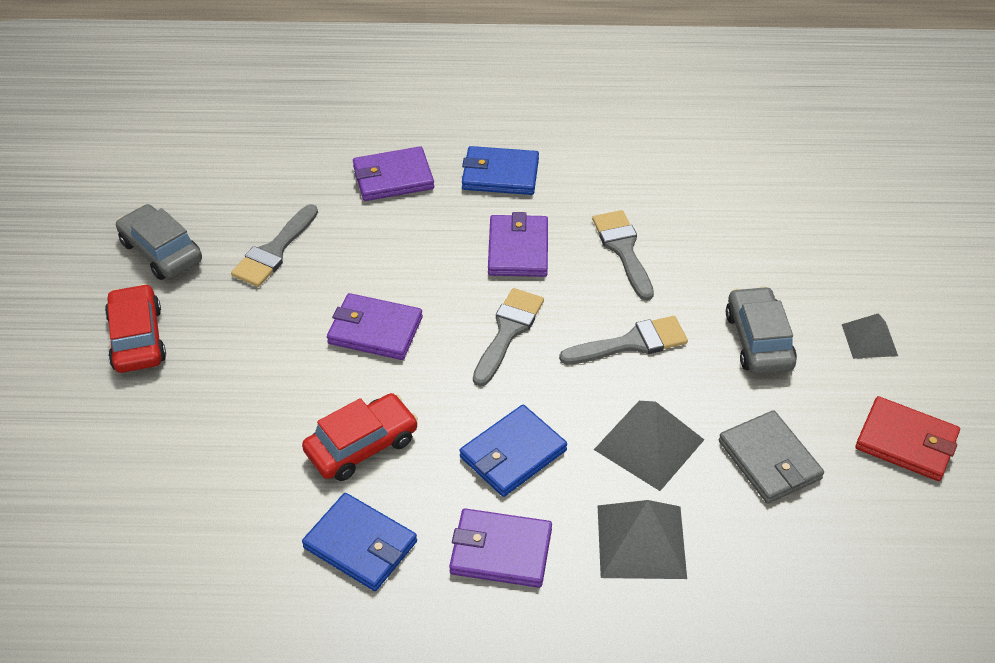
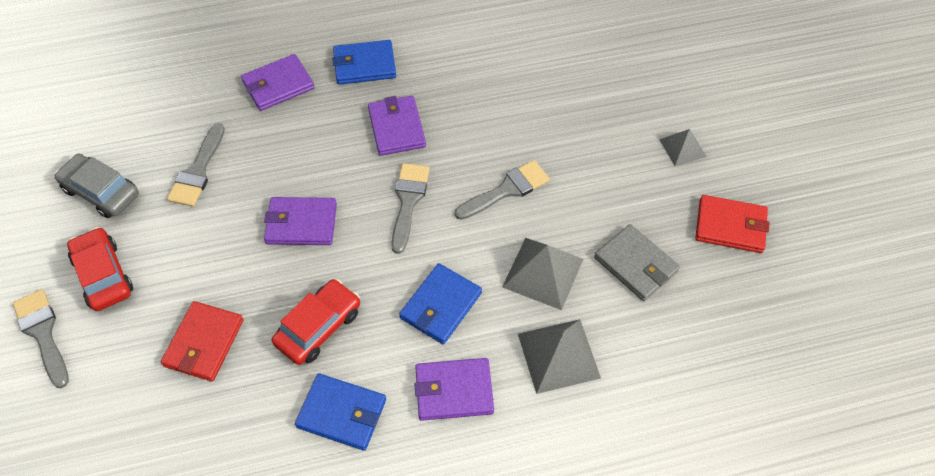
camera: 15 degrees left, 10 degrees up
grey brush [592,210,654,301] -> grey brush moved to [13,289,69,388]
grey car [726,286,797,374] -> none
none -> red wallet [161,301,244,381]

